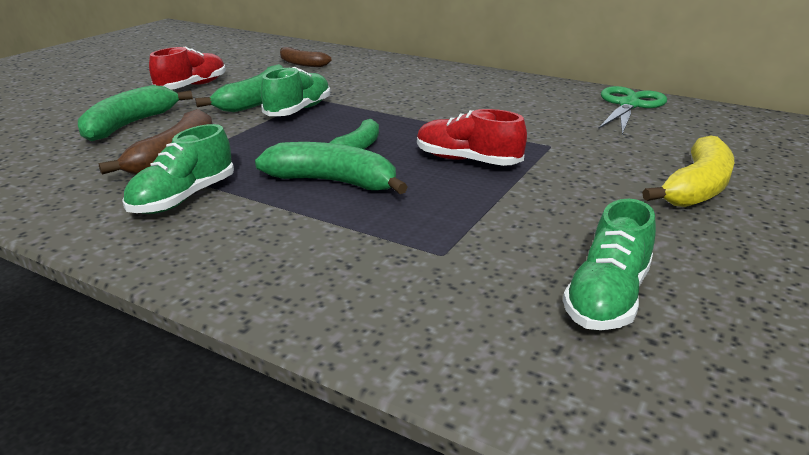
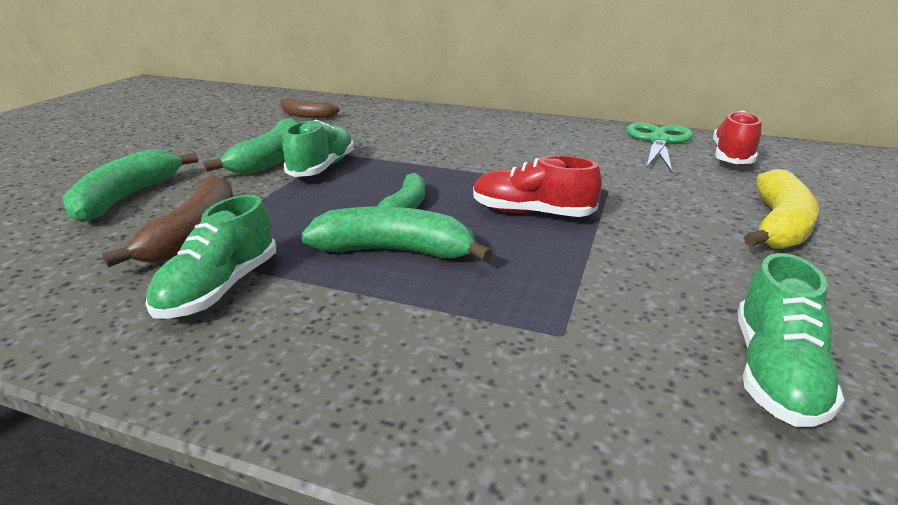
camera: 10 degrees left, 0 degrees up
red shoe [149,46,226,90] -> red shoe moved to [713,111,762,164]

